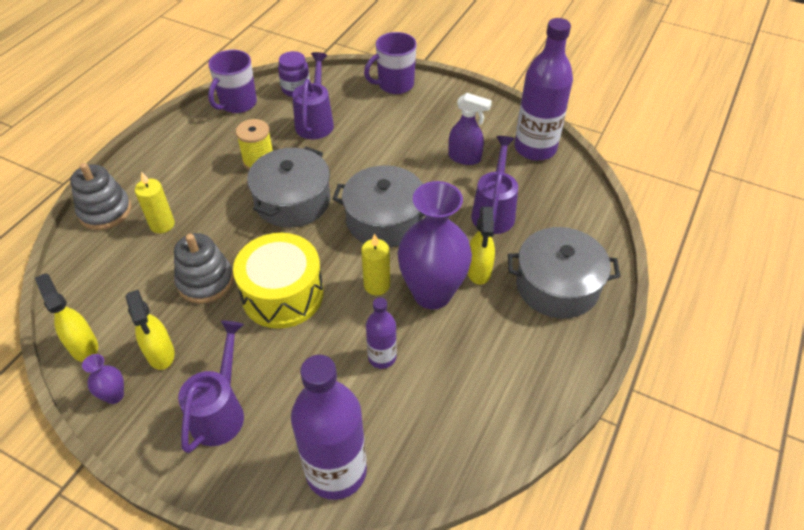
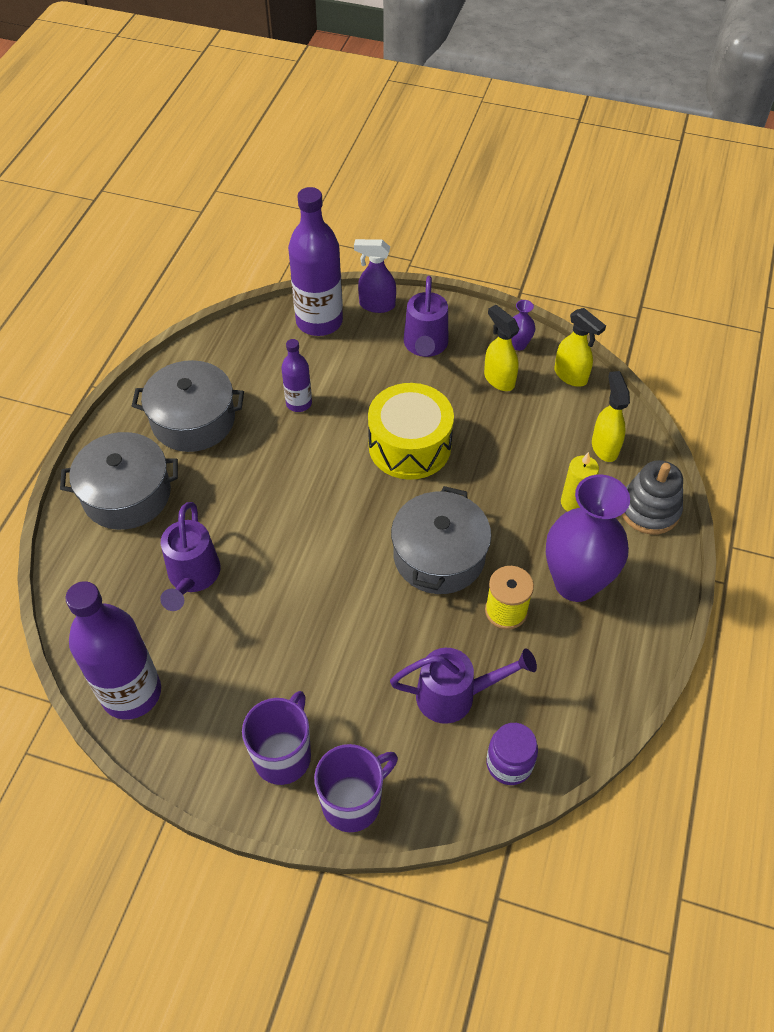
camera: 170 degrees right, 5 degrees up
grey stacking toy [174,233,234,304] -> none
purple mug [208,50,257,113] -> purple mug moved to [242,691,311,785]
purple watering can [292,52,334,139] -> purple watering can turned 90 degrees counterclockwise [390,648,537,724]
grey pot [333,165,425,248] -> grey pot moved to [132,360,244,452]
yellow candle [361,234,390,295] -> none
purple vase [398,181,472,309] -> purple vase moved to [546,475,630,602]
purple spray bottle [448,93,492,165] -> purple spray bottle moved to [354,239,396,313]
yellow spray bottle [467,207,495,285] -> yellow spray bottle moved to [592,371,630,462]

